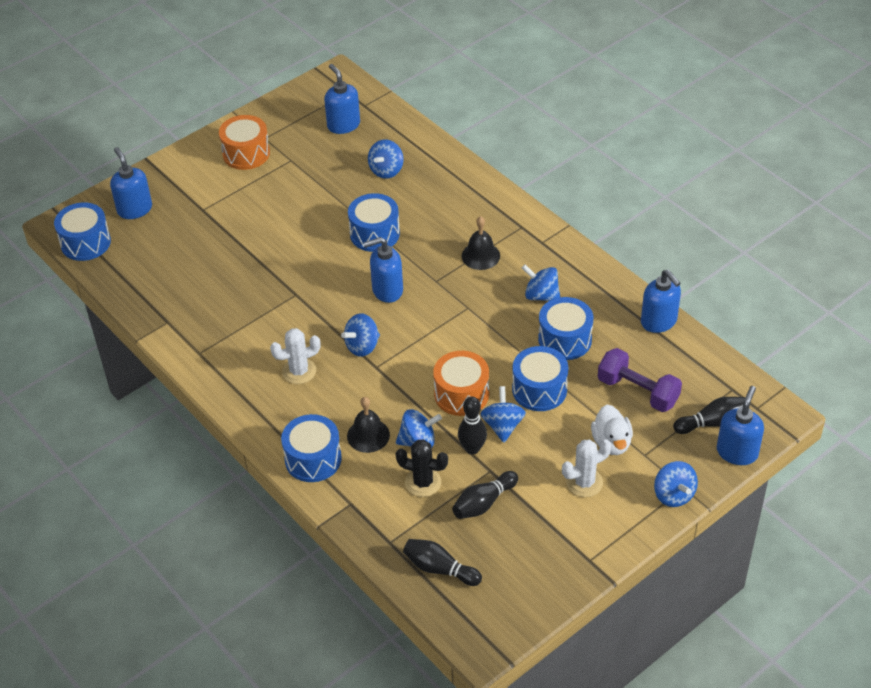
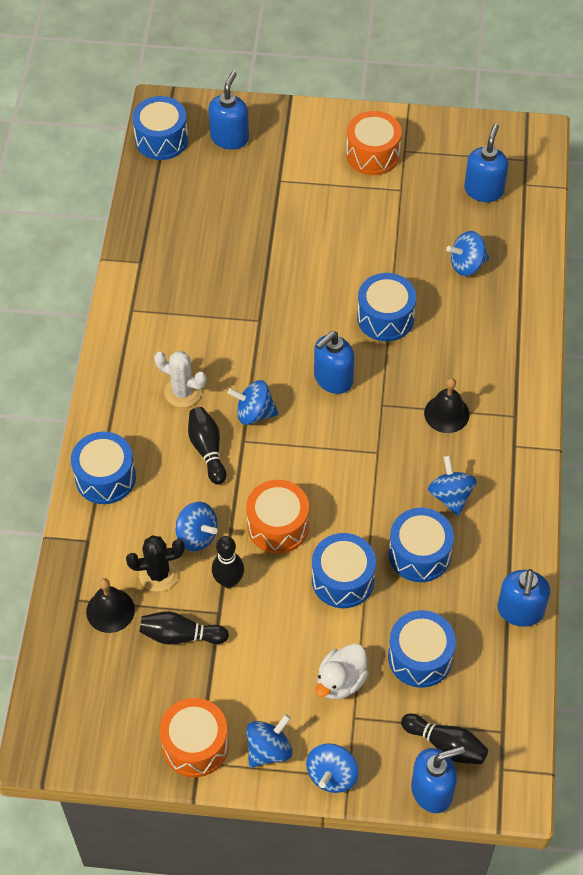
camera: 45 degrees right, 10 degrees up
black bell [347,397,390,453] -> black bell moved to [86,578,135,633]
blue soap dispenser [364,237,403,303] -> blue soap dispenser turned 75 degrees counterclockwise [314,331,355,394]
black cactus [396,439,448,497] -> black cactus turned 75 degrees counterclockwise [126,535,185,592]
black bowling pin [403,539,482,586] -> black bowling pin moved to [188,407,226,485]
blue spinning top [481,386,526,443] -> blue spinning top moved to [246,714,292,768]
white cactus [562,439,611,497] -> none
purple dumbbell [598,348,682,412] -> blue drum [388,610,456,688]
none -> orange drum [159,698,229,777]

